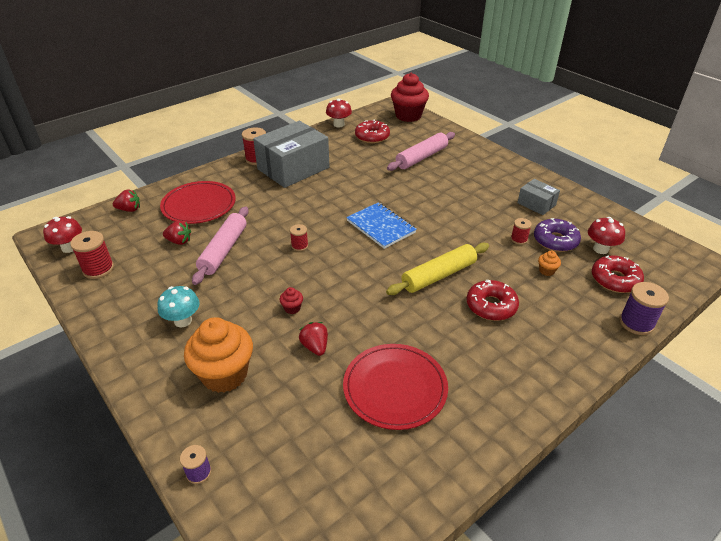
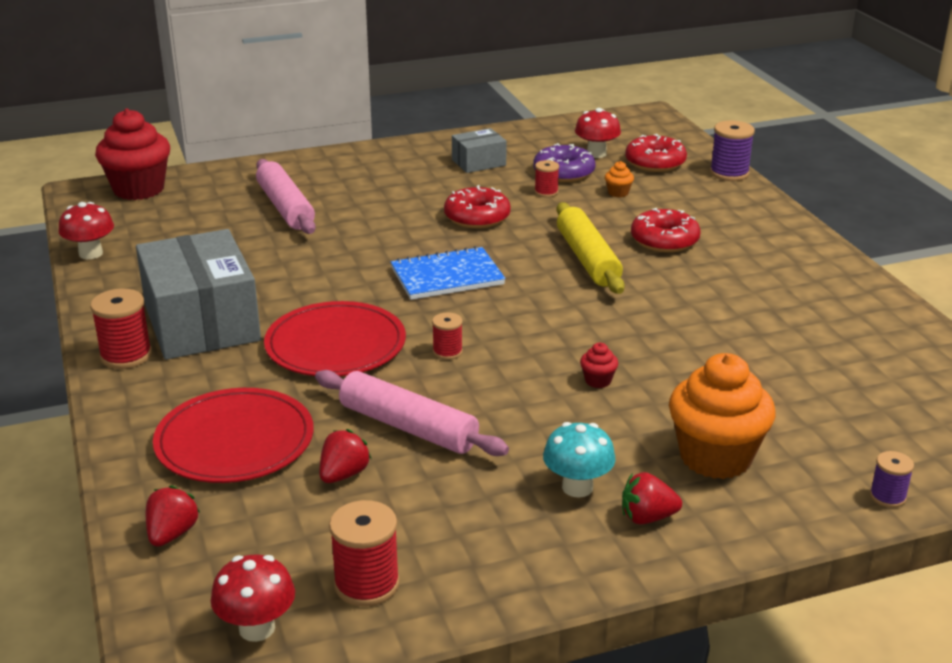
camera: 70 degrees left, 10 degrees down
red strawberry [299,322,328,356] -> red strawberry moved to [622,472,682,525]
red plate [343,344,448,430] -> red plate moved to [264,301,406,376]
red donut [355,119,390,143] -> red donut moved to [444,185,511,229]

